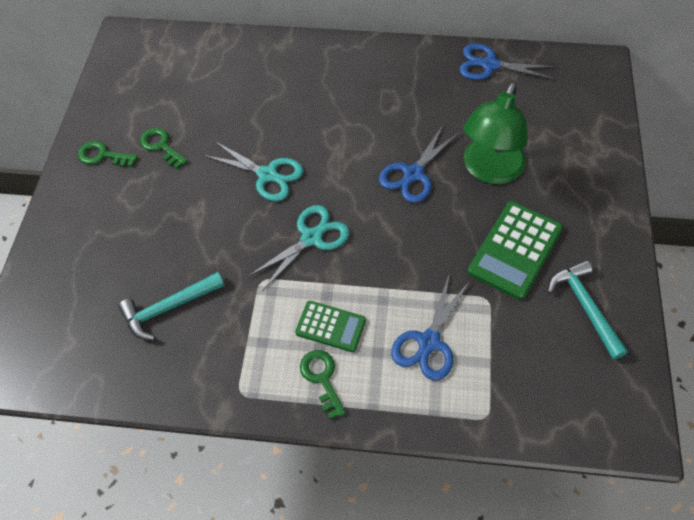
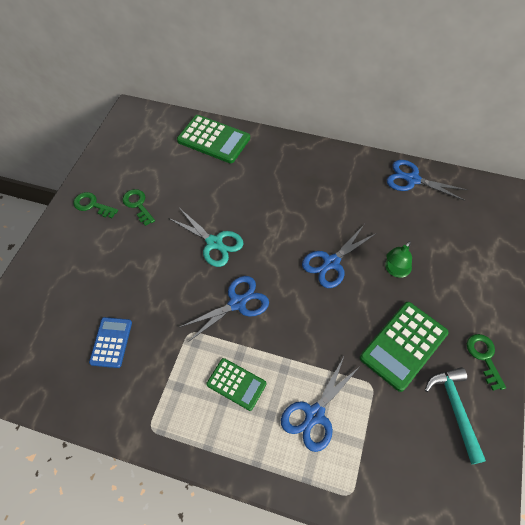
camera: 10 degrees right, 0 degrees up
turquoise hammer [118,272,224,340] -> blue calculator [89,317,132,368]
turquoise scissors [248,205,349,291] -> blue scissors [179,276,269,342]
green key [300,350,346,419] -> green key moved to [467,334,506,391]
green lamp [463,82,528,184] -> green lamp [385,241,412,278], size x0.51
none -> green calculator [177,115,250,163]

